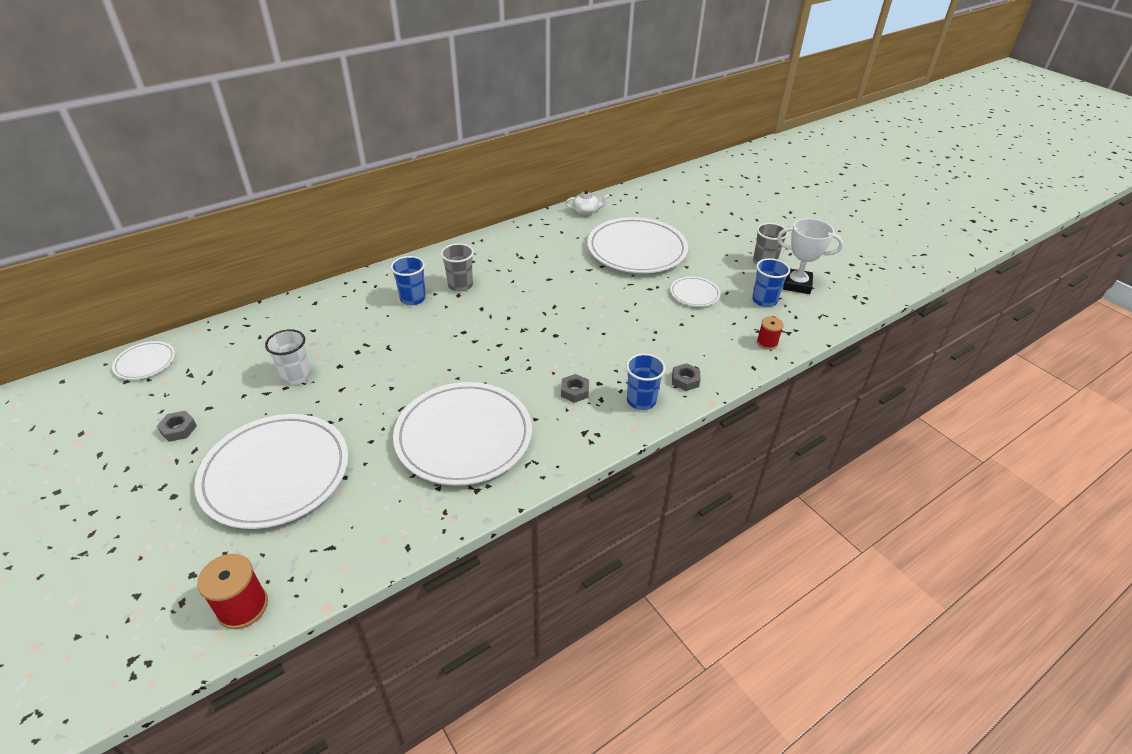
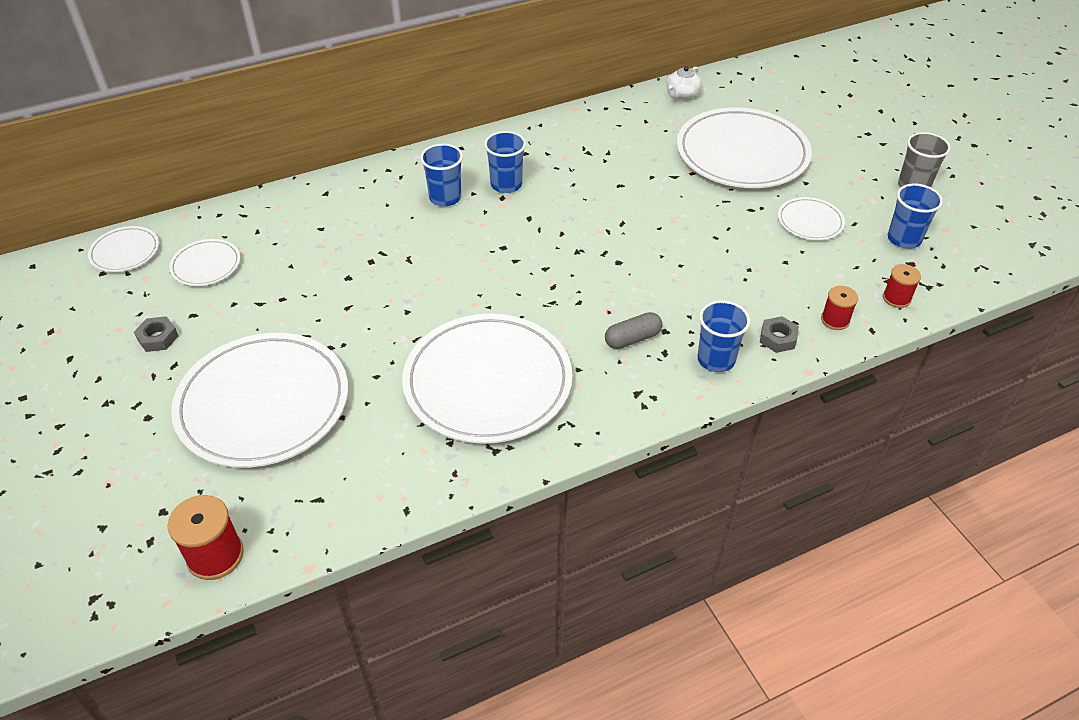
camera: 10 degrees right, 5 degrees up
white cup [265,329,311,385] -> none
grey cup [441,243,474,292] -> blue cup [484,131,526,193]
grey nut [561,374,589,403] -> grey capsule [605,312,662,349]
white teapot [565,190,610,215] -> white teapot turned 120 degrees clockwise [667,66,702,100]
white trophy [777,218,843,294] -> none
none -> white plate [169,239,240,286]
none -> red spool [821,286,858,330]

